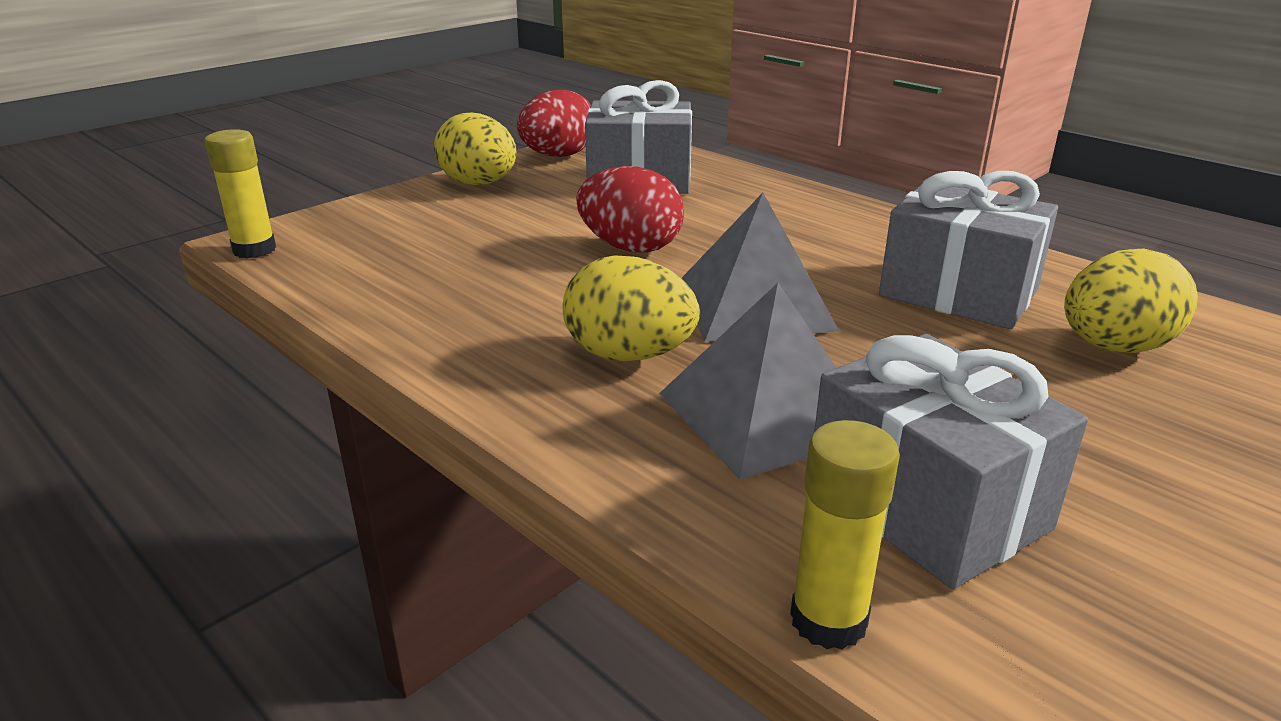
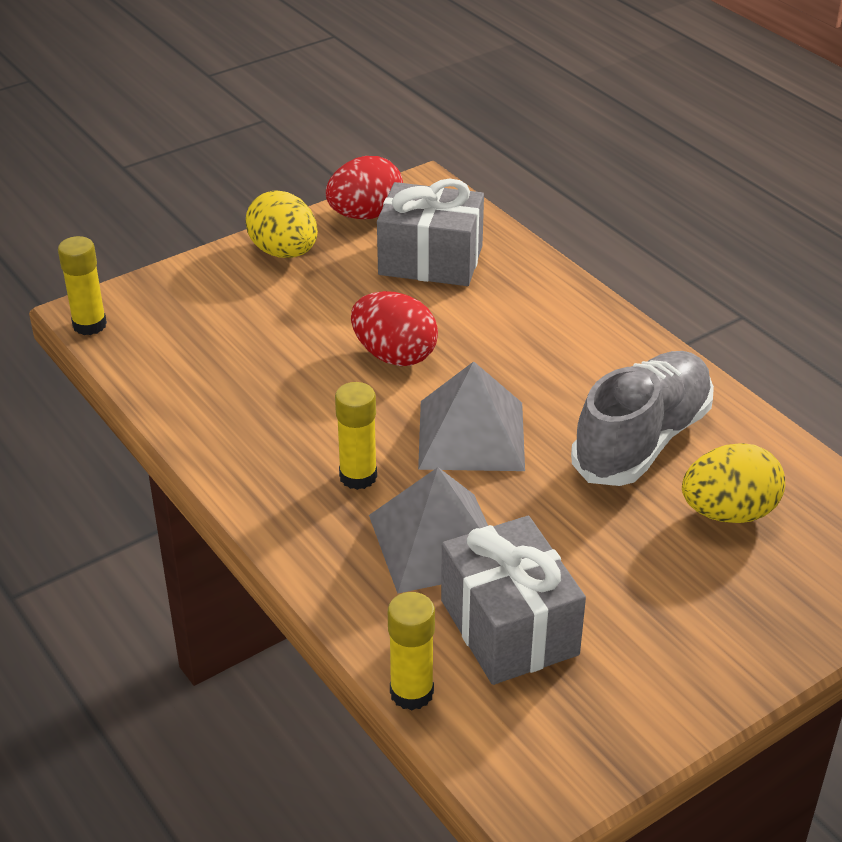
camera: 10 degrees right, 10 degrees up
yellow egg [563,255,700,361] -> yellow glue stick [335,382,377,490]
grey gift [879,171,1058,329] -> grey shoe [571,351,714,486]

